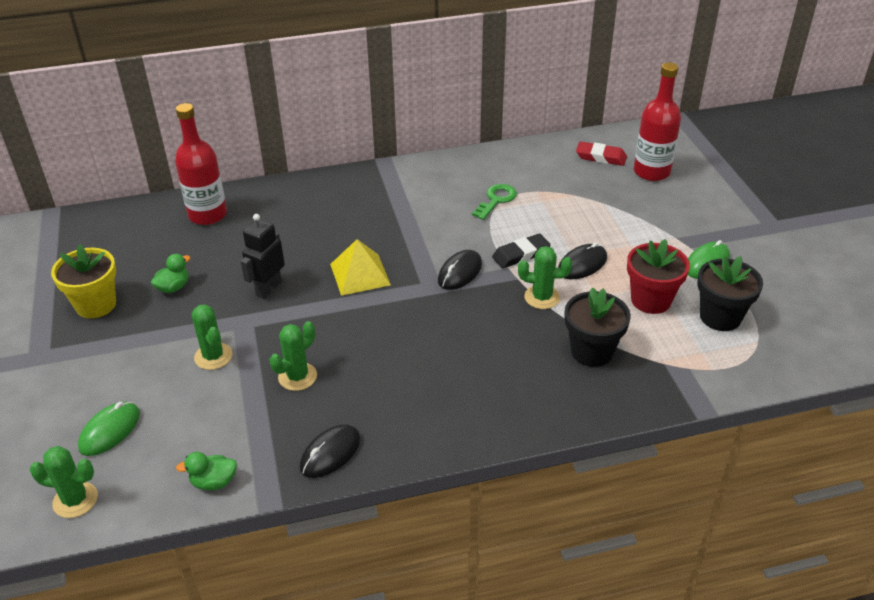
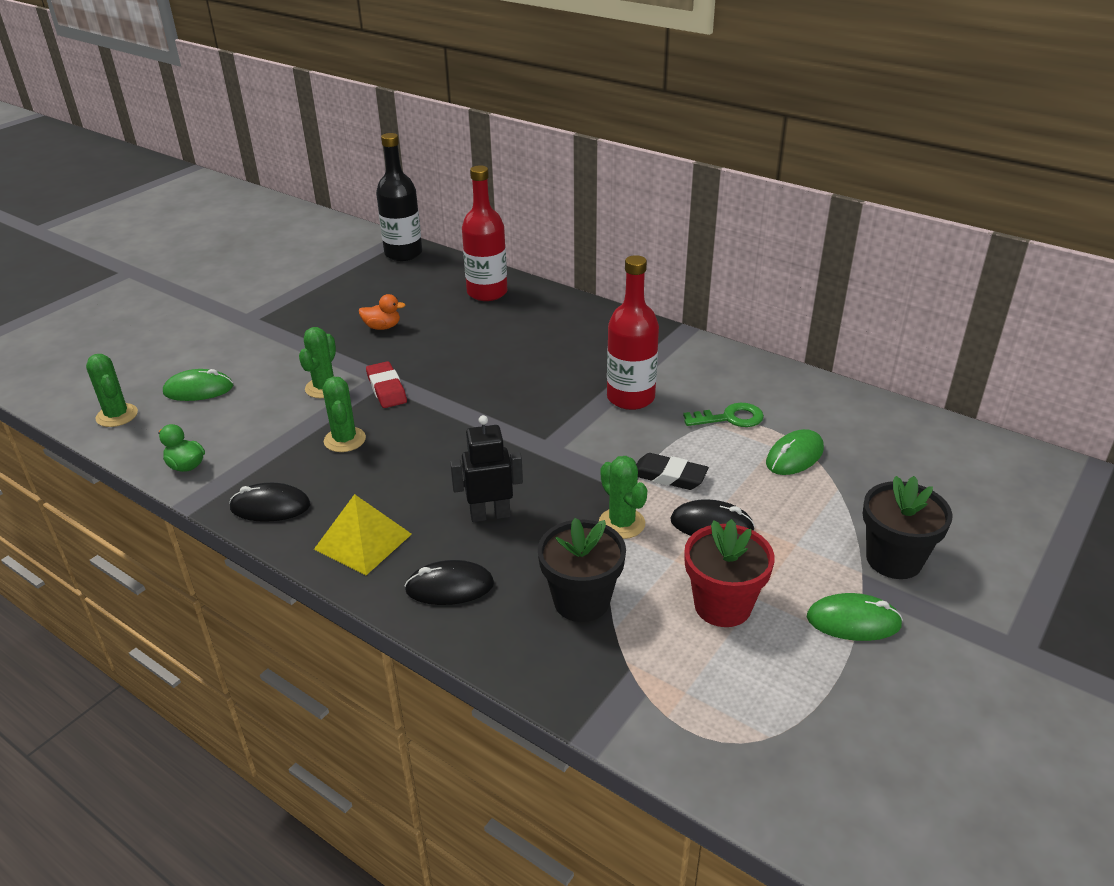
camera: 50 degrees right, 5 degrees down
yellow flower pot [51,244,116,318] -> none
green duck [151,254,190,293] -> orange duck [359,294,405,330]
black robot [241,214,285,299] -> black robot moved to [450,415,523,522]
green cactus [270,321,317,391] -> green cactus turned 75 degrees clockwise [323,376,366,452]
yellow pyramid [330,239,391,296] -> yellow pyramid moved to [314,494,412,575]
black mouse [438,250,482,290] -> black mouse moved to [404,560,494,605]
red eraser [576,141,627,166] -> red eraser moved to [366,361,407,408]
red bottle [634,62,681,181] -> red bottle moved to [607,255,659,410]
black flower pot [697,256,763,331] -> black flower pot moved to [862,476,953,579]
none -> black bottle [376,133,422,261]
none -> green mouse [766,429,824,475]

